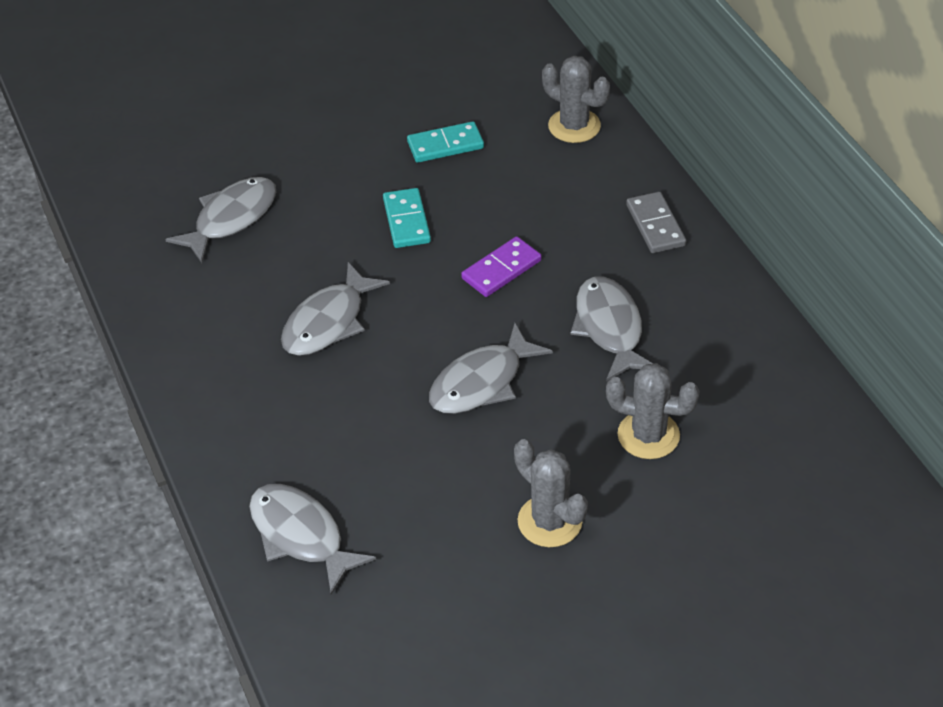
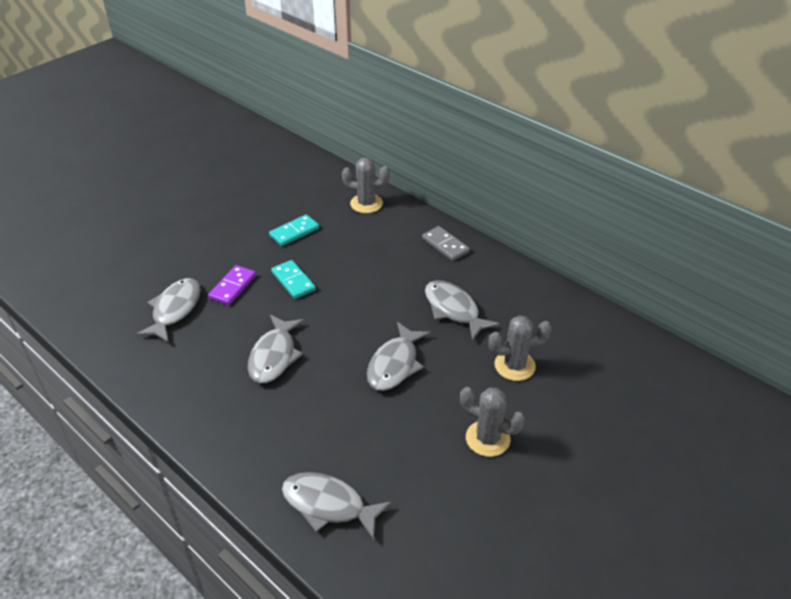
camera: 25 degrees left, 5 degrees down
purple domino [461,236,542,297] -> purple domino moved to [208,265,256,305]

